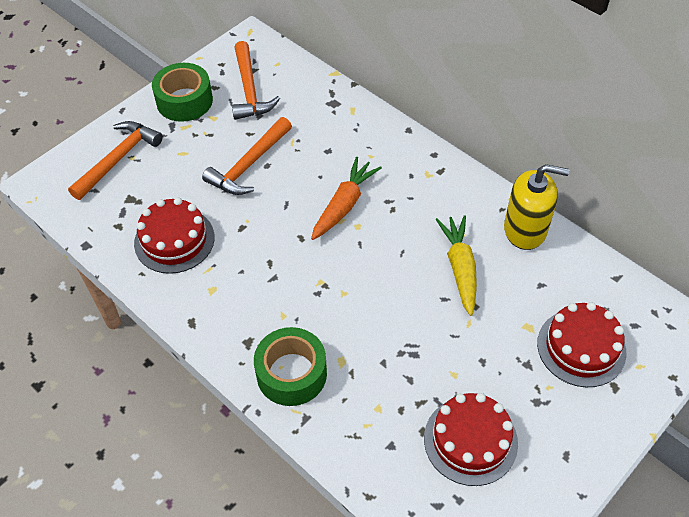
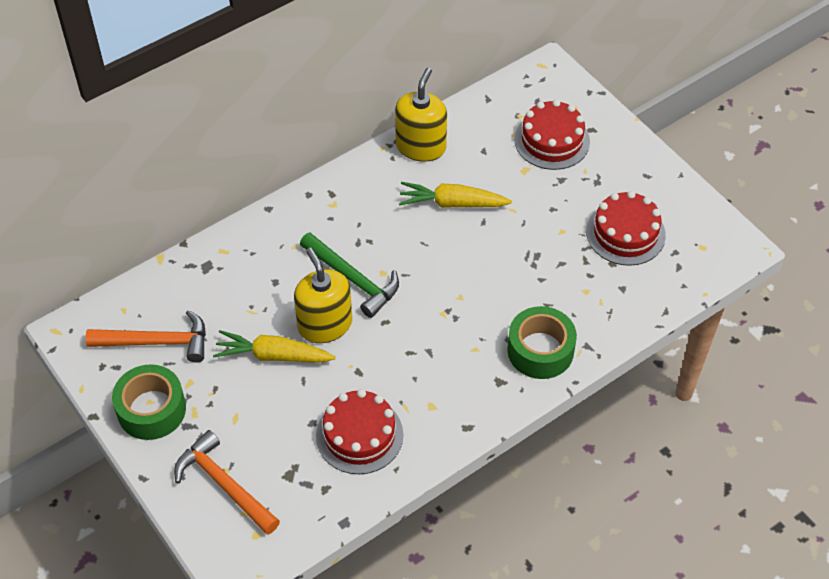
camera: 80 degrees left, 0 degrees up
orange hammer [202,117,292,195] -> yellow carrot [213,330,336,363]
orange carrot [311,157,382,240] -> green hammer [300,233,399,318]
none -> yellow soap dispenser [294,248,352,343]

